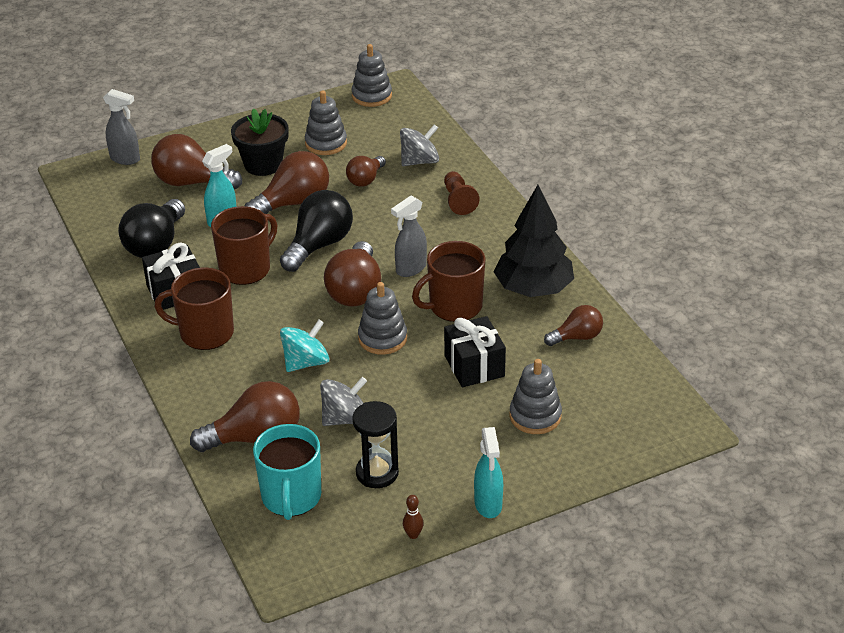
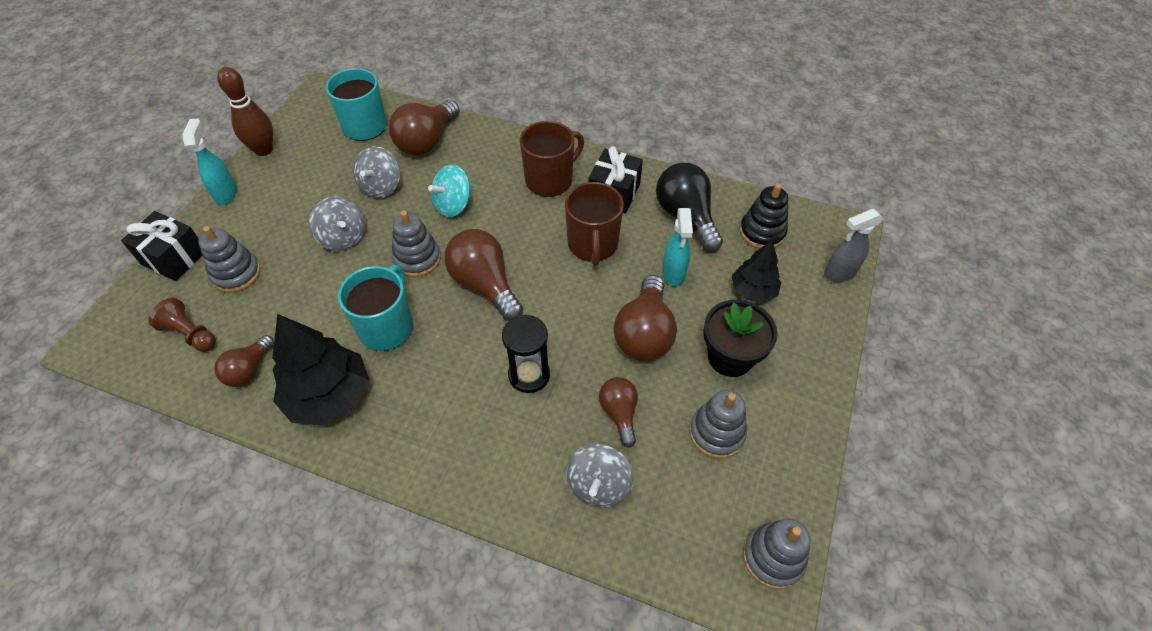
camera: 135 degrees right, 15 degrees up
brown light bulb [151,134,242,190] -> black tree [732,240,781,303]
black light bulb [280,190,353,272] -> none
turquoise spinning top [280,320,329,372] -> turquoise spinning top turned 45 degrees clockwise [428,165,471,217]
black hourglass [352,401,399,488] -> black hourglass moved to [502,315,550,393]
grey spray bottle [391,196,427,277] -> none
brown bowling pin [403,495,424,539] -> brown bowling pin [217,67,273,156], size x2.26
brown mug [412,241,485,322] -> turquoise mug [338,265,413,351]
brown pawn [444,171,479,215] -> brown pawn moved to [148,298,216,352]
black gift [444,316,506,387] -> black gift moved to [121,211,202,281]
turquoise spray bottle [474,427,503,518] -> turquoise spray bottle turned 45 degrees clockwise [182,119,237,205]
none -> grey spinning top [309,196,366,251]
none -> black stacking toy [740,183,788,249]

